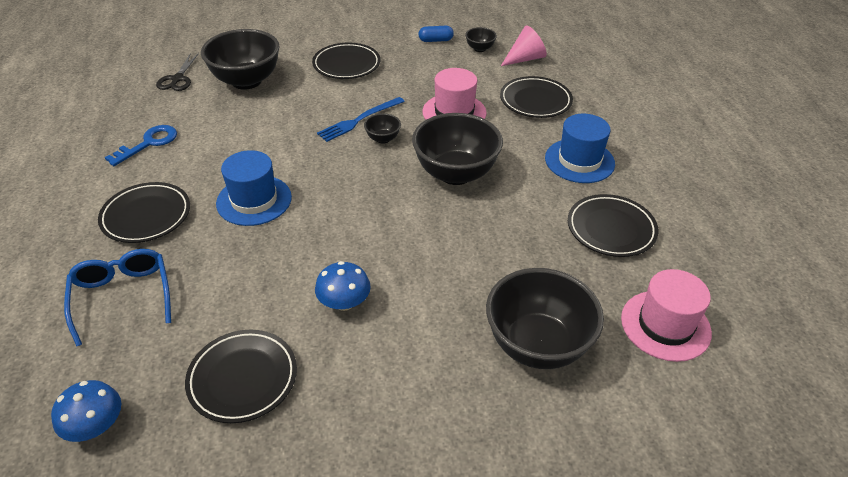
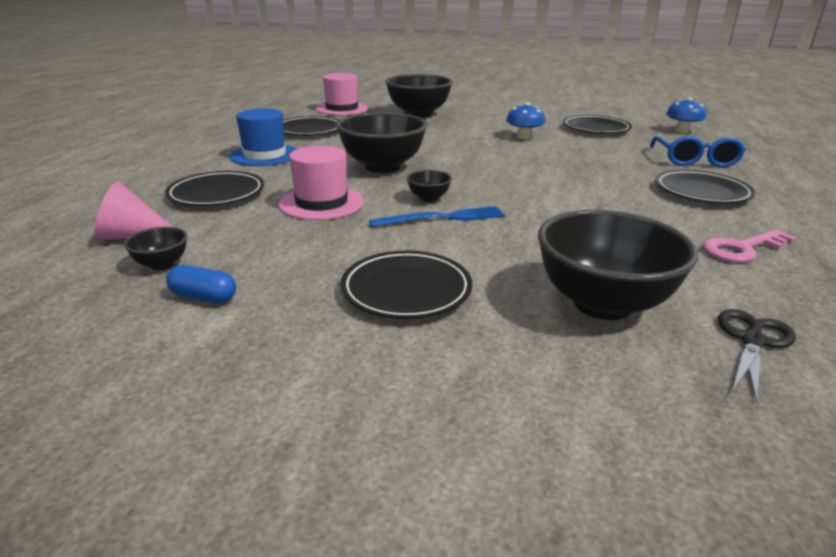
camera: 155 degrees left, 15 degrees down
blue key [105,125,177,166] -> pink key [703,229,796,263]
blue hat [216,150,292,226] -> none

